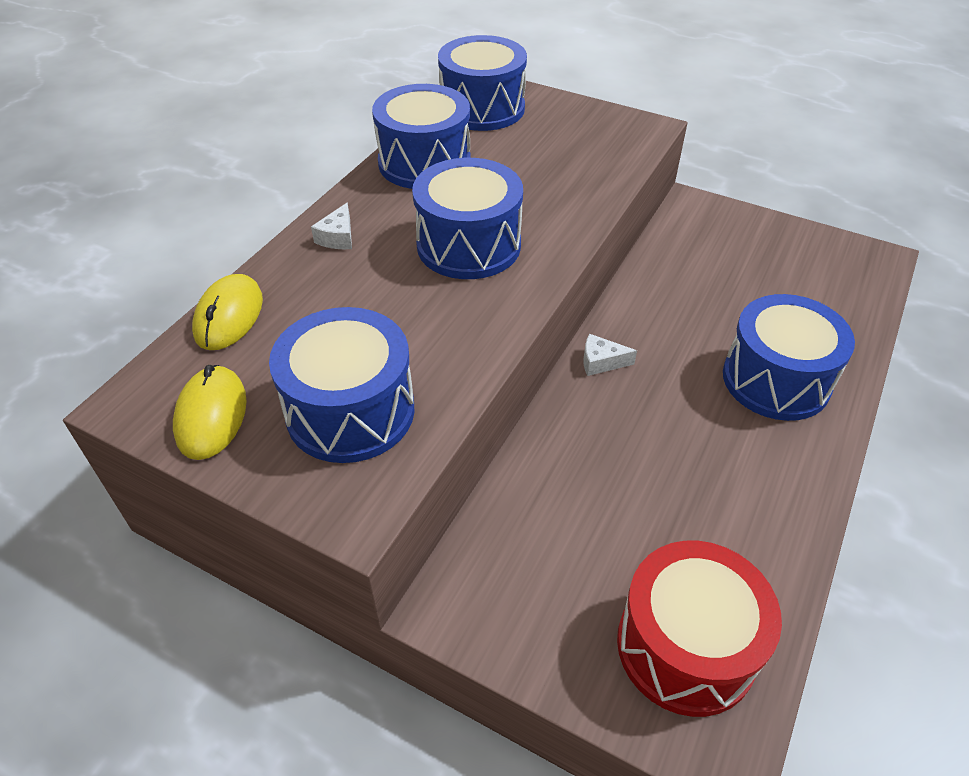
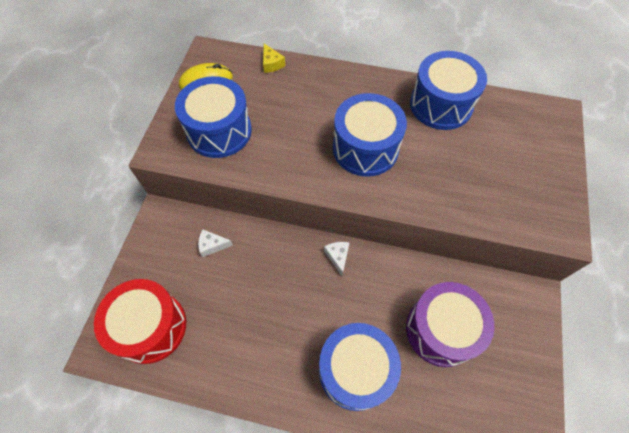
camera: 75 degrees right, 15 degrees up
yellow mouse [192,274,263,350] -> yellow cheese [263,43,285,73]
white cheese [311,203,352,249] -> white cheese moved to [198,229,233,257]
blue drum [438,35,527,131] -> none
none -> purple drum [406,282,495,367]

